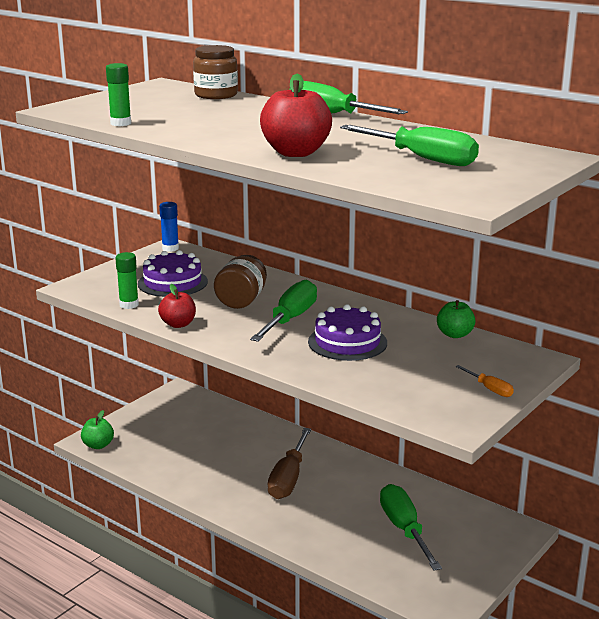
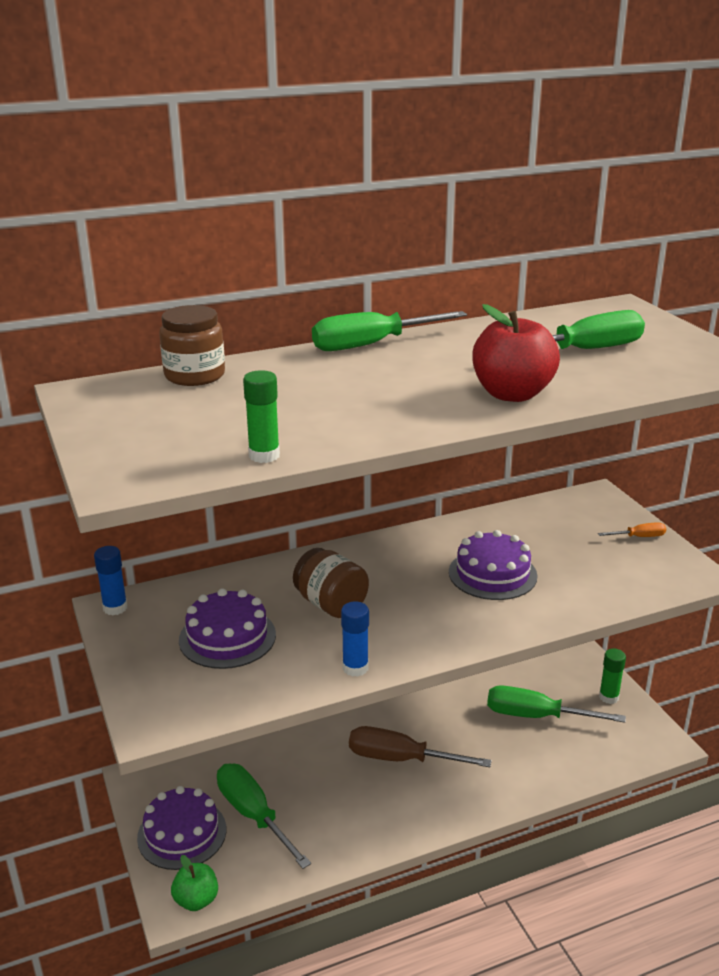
camera: 60 degrees left, 5 degrees up
green glue stick [115,252,139,309] -> green glue stick moved to [599,648,626,704]
red apple [158,284,196,328] -> blue glue stick [341,601,369,677]
green screwdriver [250,279,317,342] -> green screwdriver moved to [217,764,311,869]
brown screwdriver [268,428,311,499] -> brown screwdriver turned 150 degrees clockwise [349,726,492,767]
green apple [437,300,475,338] -> none
none -> purple cake [137,786,226,870]

